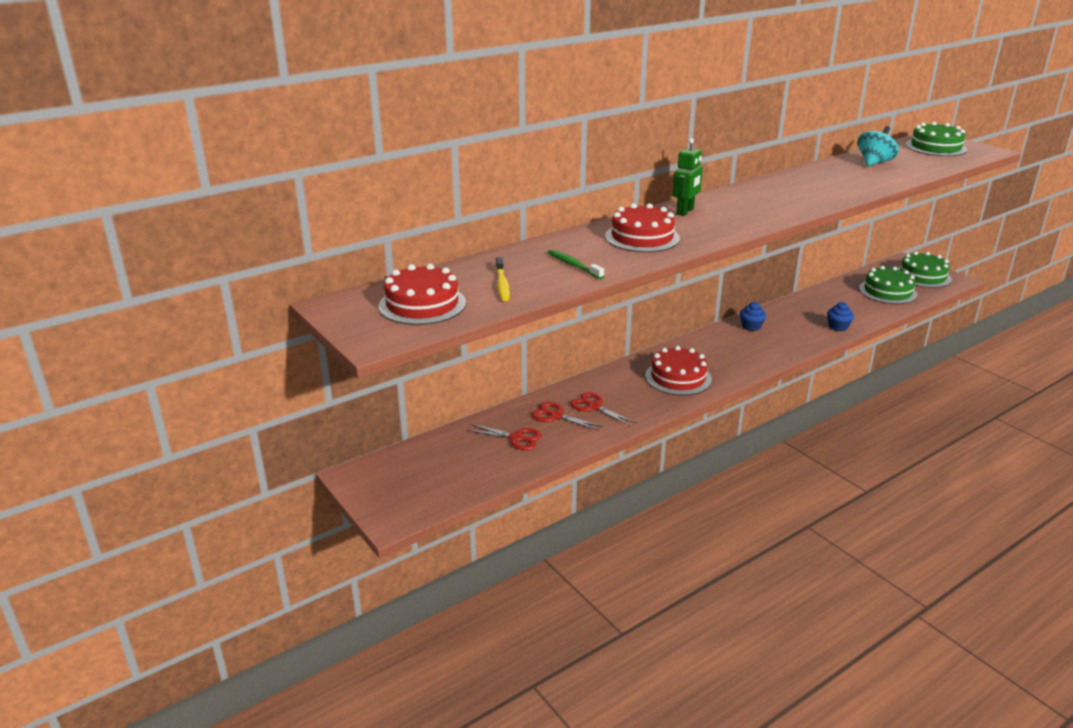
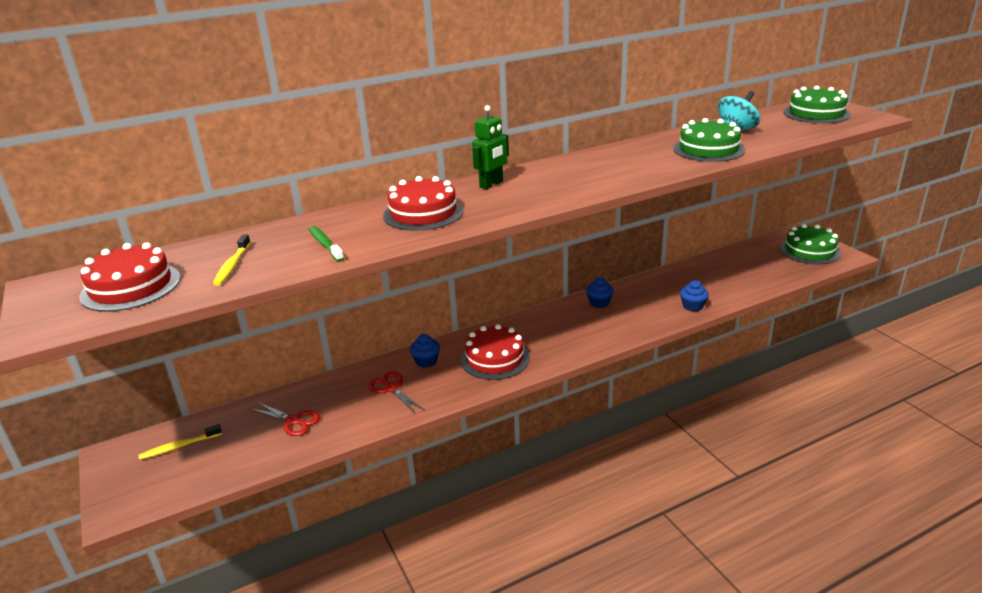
camera: 10 degrees right, 0 degrees up
red scissors [532,402,603,431] -> none
green cake [859,266,917,304] -> green cake moved to [673,118,745,162]
none -> yellow toothbrush [138,424,222,460]
none -> blue cupcake [410,334,440,368]

